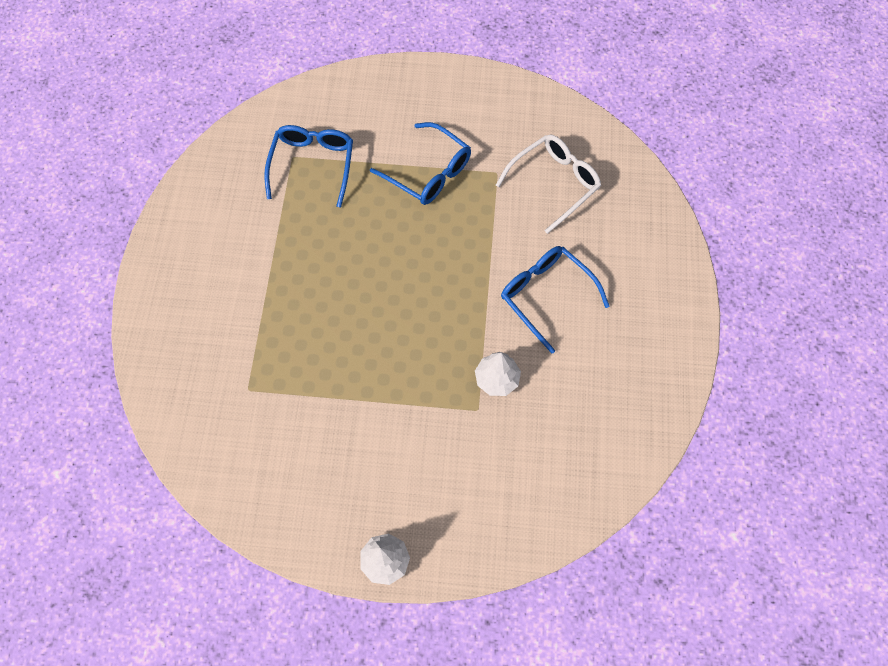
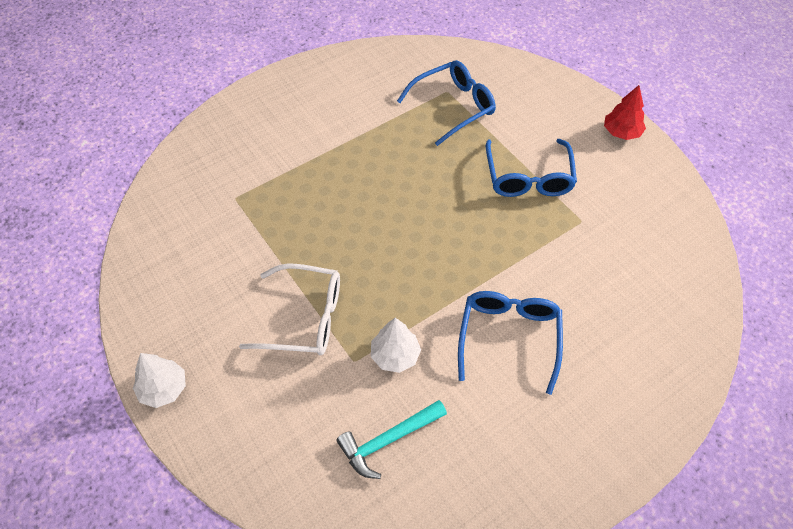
camera: 50 degrees right, 10 degrees down
white glasses [496,135,601,234] -> white glasses moved to [239,263,340,355]
none -> turquoise hammer [336,400,447,479]
none -> red tree [604,85,646,140]

